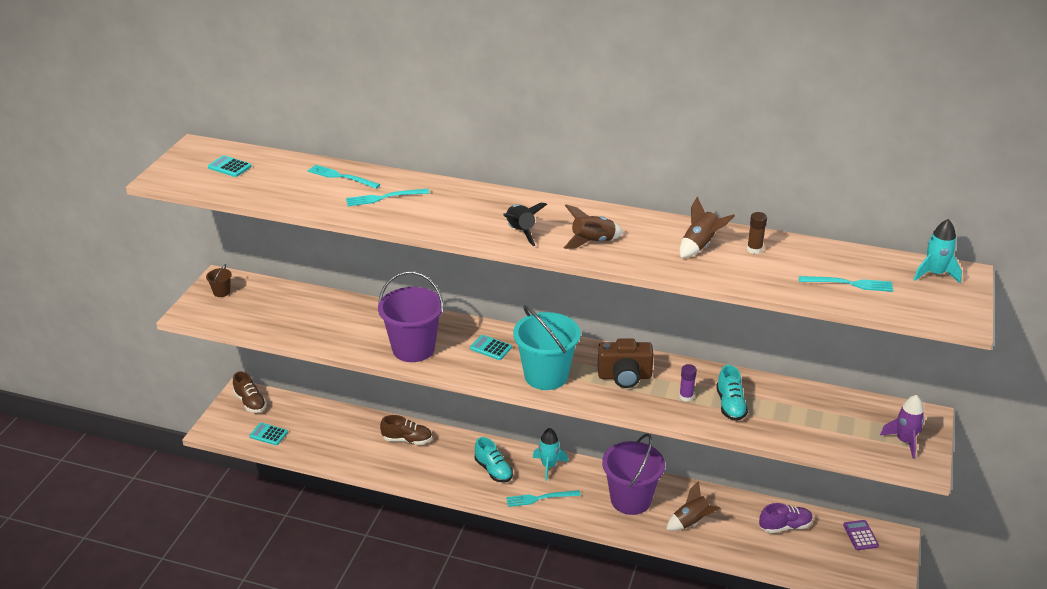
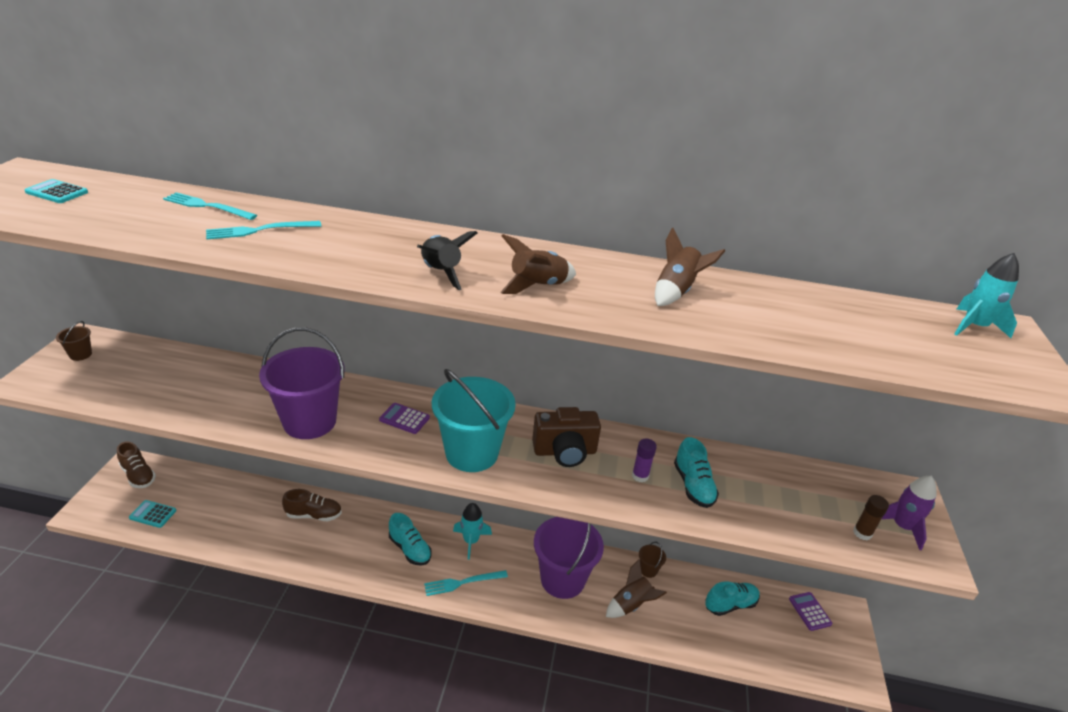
camera: 10 degrees left, 0 degrees up
turquoise calculator [470,335,512,360] -> purple calculator [379,403,430,434]
brown glue stick [747,212,767,254] -> brown glue stick moved to [853,495,889,540]
purple shoe [759,503,813,533] -> turquoise shoe [705,581,760,616]
turquoise fork [799,276,894,292] -> none
none -> brown bucket [639,542,666,578]

